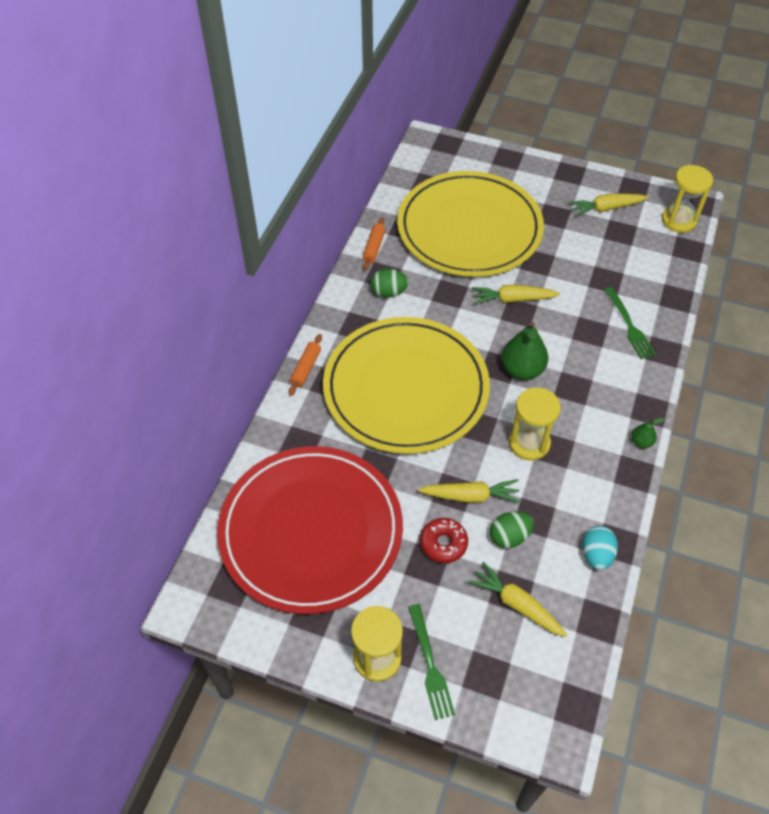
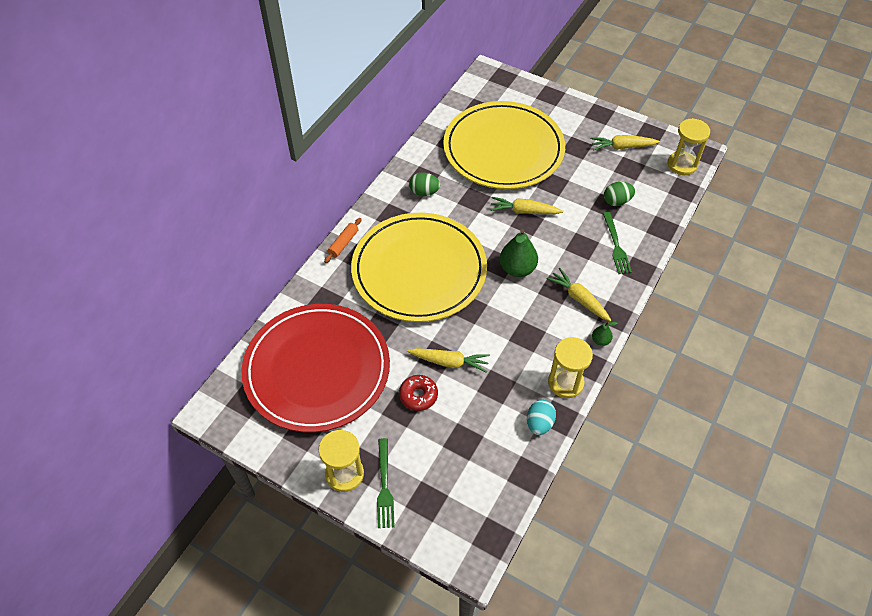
camera: 10 degrees right, 0 degrees up
orange rolling pin [363,217,386,270] -> none
yellow carrot [468,562,567,637] -> yellow carrot moved to [547,268,611,322]
green egg [490,511,534,548] -> green egg moved to [604,182,635,206]
yellow hourglass [509,388,561,460] -> yellow hourglass moved to [548,337,593,398]

